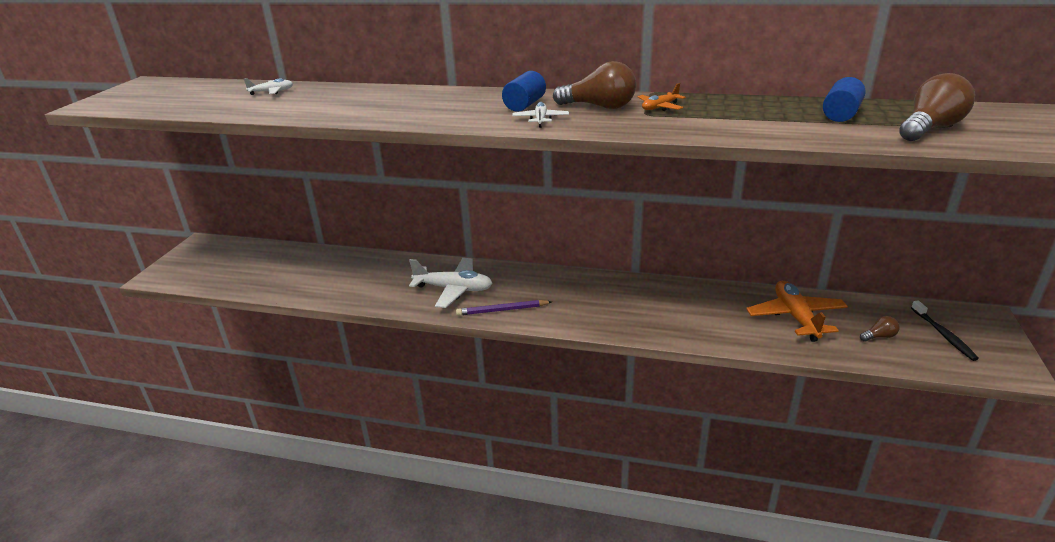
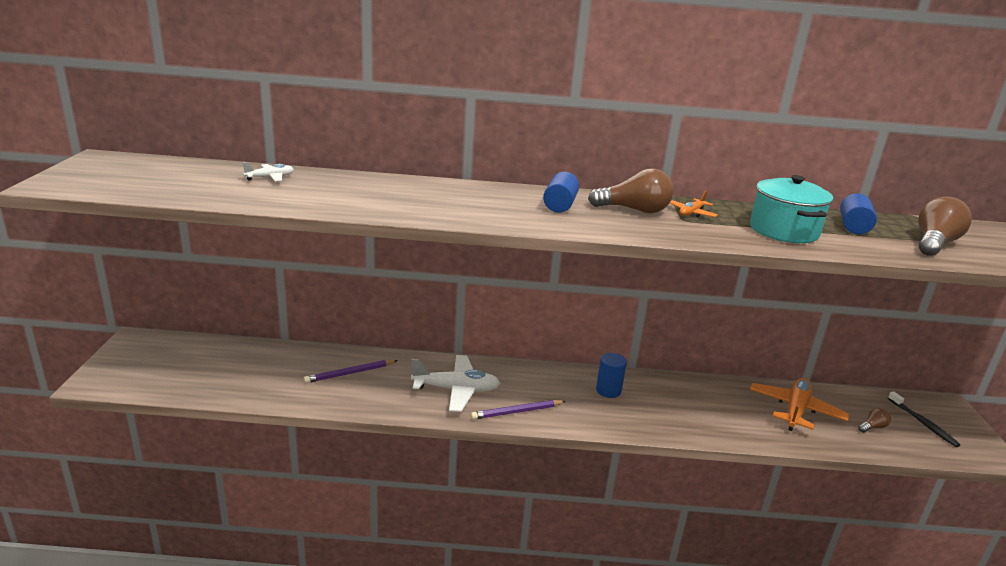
camera: 15 degrees left, 5 degrees down
white plane [512,102,569,128] -> none
orange plane [746,281,848,342] -> orange plane turned 45 degrees clockwise [750,378,849,431]
none -> purple pencil [303,360,398,383]
none -> blue cylinder [596,353,627,398]
none -> turquoise pot [750,175,833,243]

